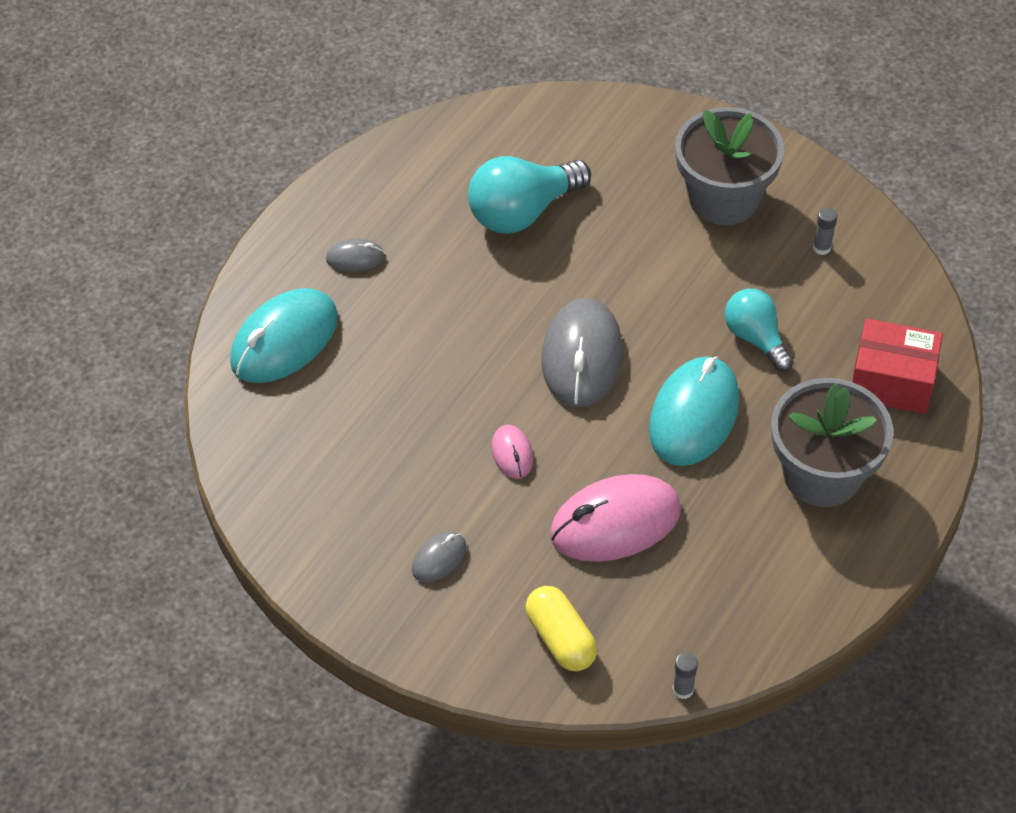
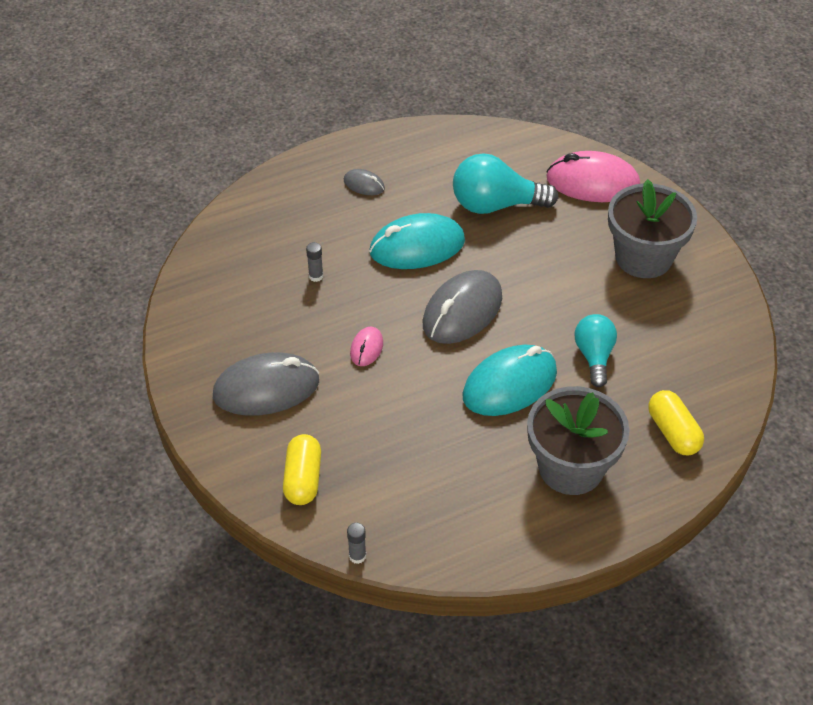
camera: 30 degrees right, 5 degrees down
turquoise mouse [230,288,338,383] -> turquoise mouse moved to [369,213,465,269]
grey mouse [412,532,467,582] -> grey mouse [213,352,319,416], size x2.11
pink mouse [550,474,681,562] -> pink mouse moved to [546,151,640,202]
grey glue stick [813,207,837,255] -> grey glue stick moved to [306,242,323,282]
red box [852,318,943,414] -> yellow capsule [648,390,704,455]

